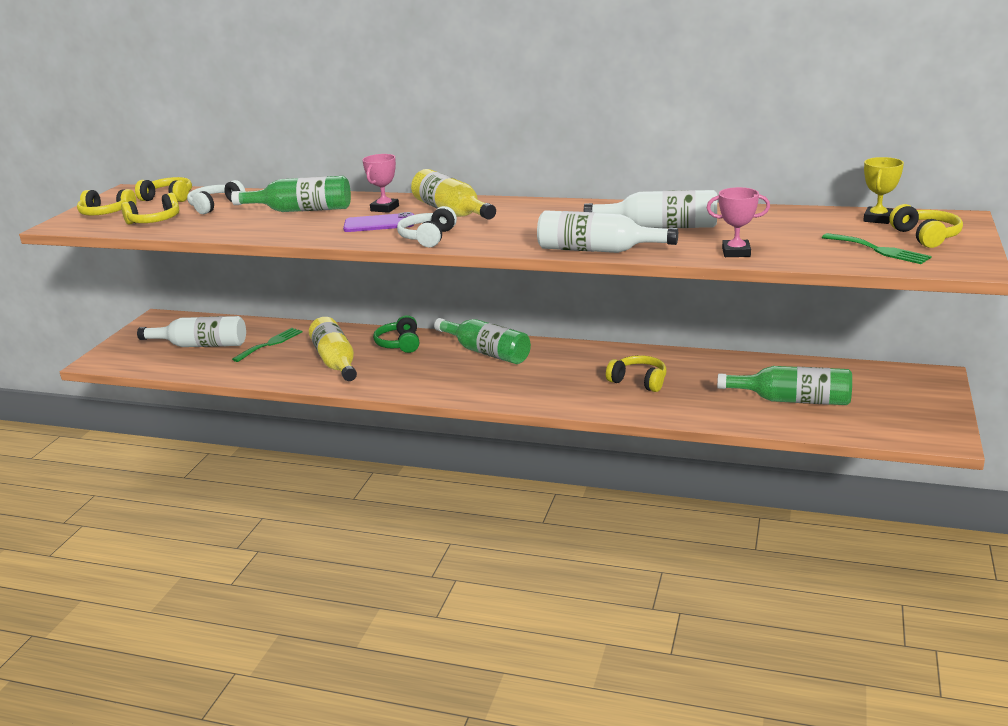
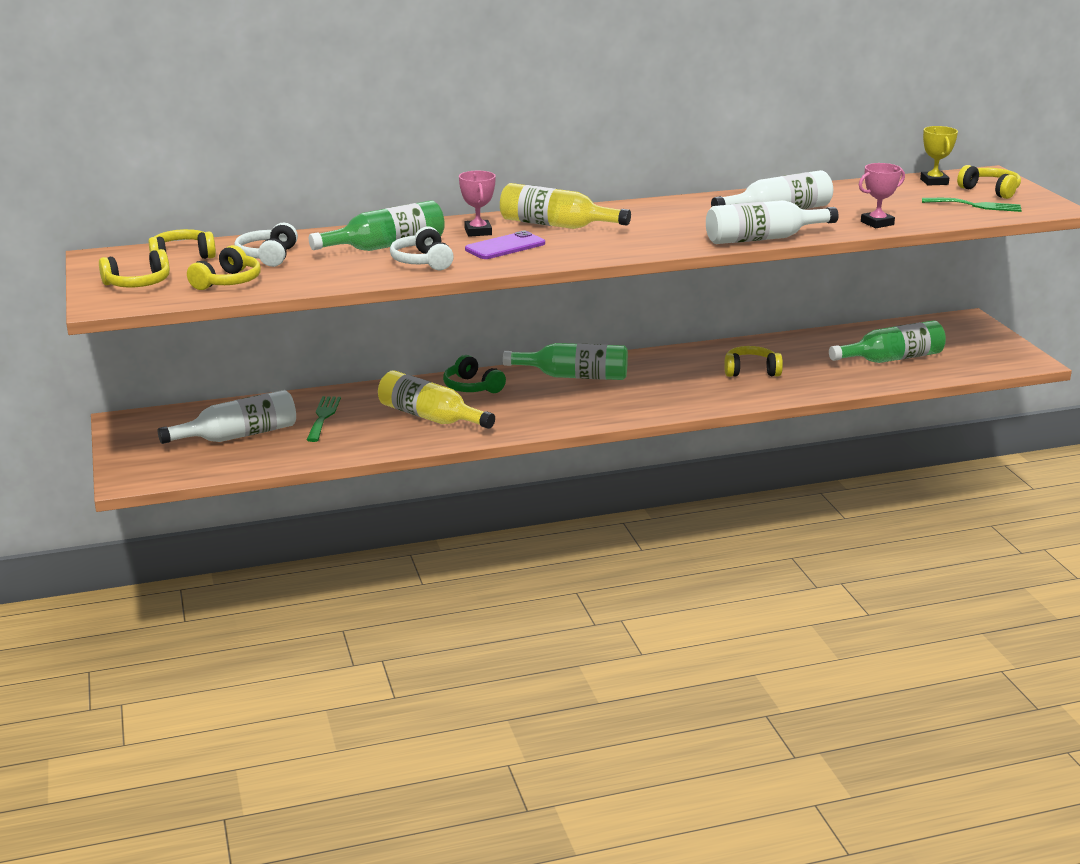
camera: 35 degrees left, 0 degrees up
white headphones [397,206,457,247] -> white headphones moved to [390,227,454,270]

